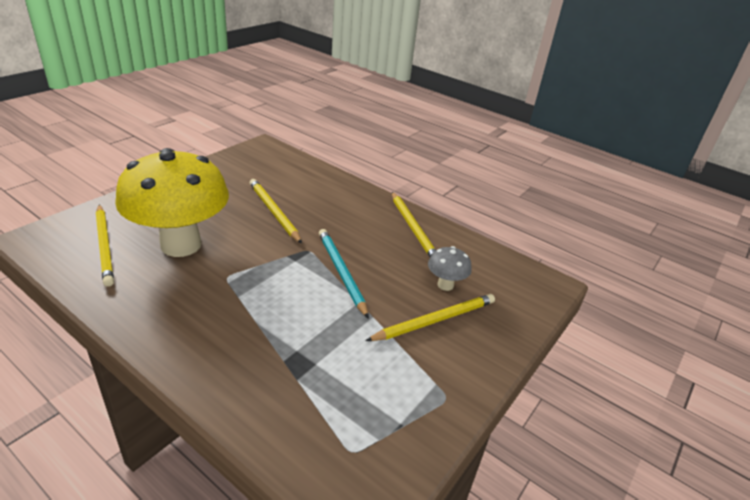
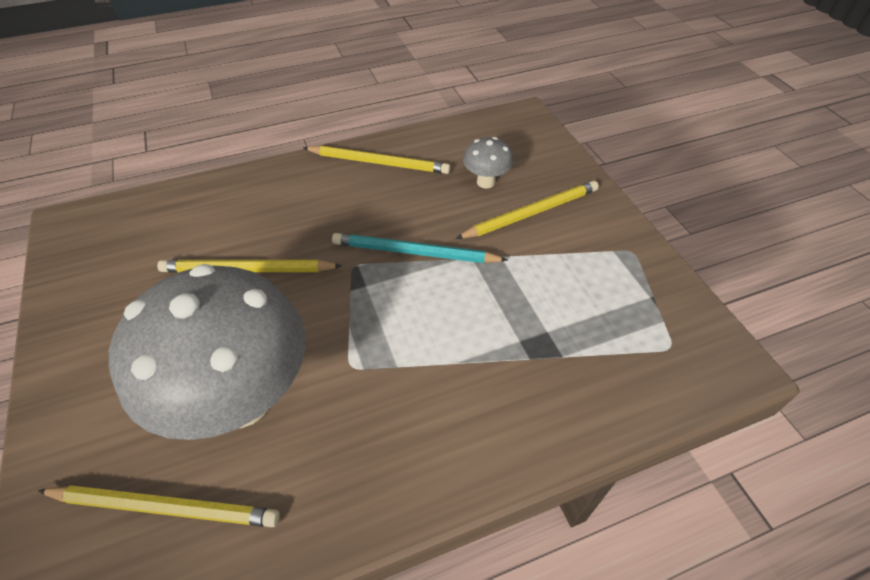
camera: 55 degrees left, 15 degrees up
yellow mushroom [115,148,229,257] -> grey mushroom [109,264,305,440]
yellow pencil [365,294,495,341] -> yellow pencil turned 60 degrees clockwise [456,181,599,239]

